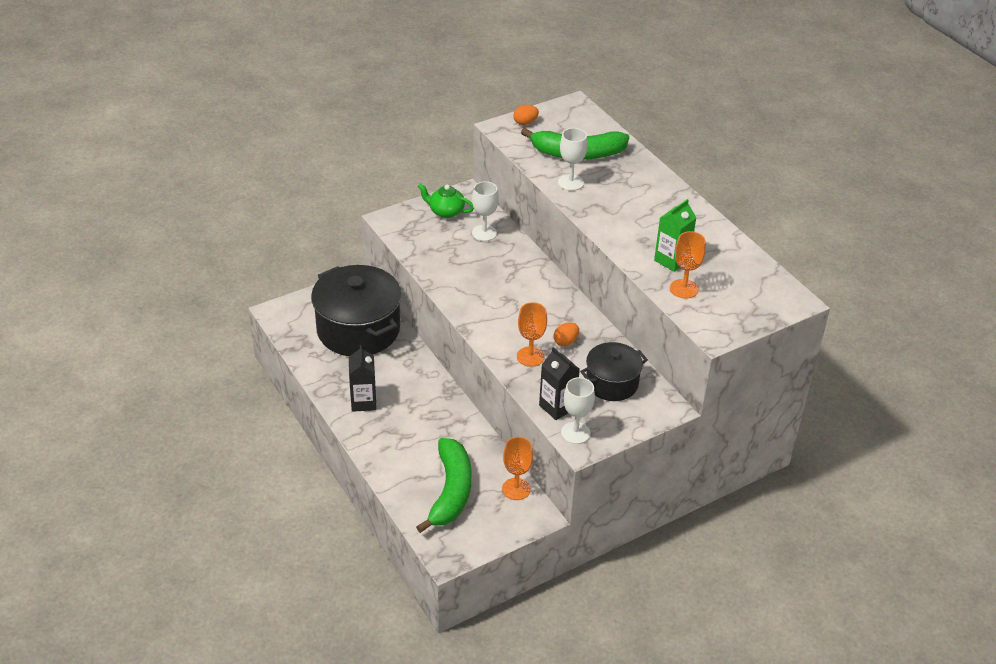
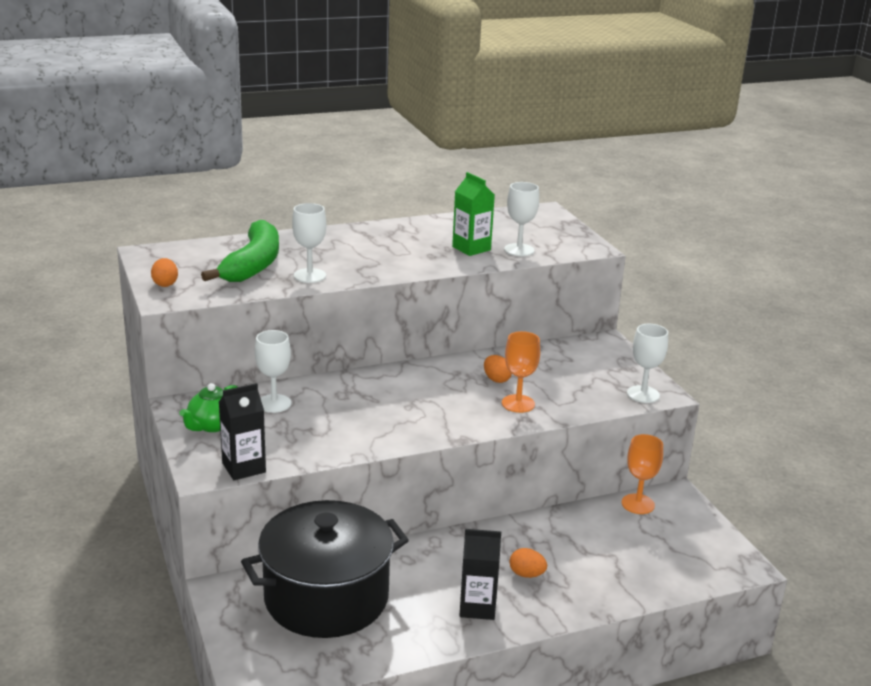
camera: 80 degrees left, 15 degrees down
green banana [416,438,472,533] -> none
black carton [539,347,580,420] -> black carton moved to [218,383,266,480]
black pot [580,342,648,401] -> none
orange goblet [670,231,706,299] -> white goblet [504,182,539,256]
none -> orange egg [509,548,547,578]

